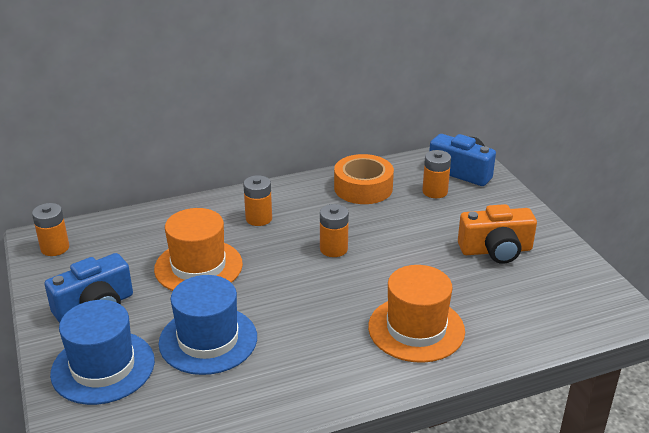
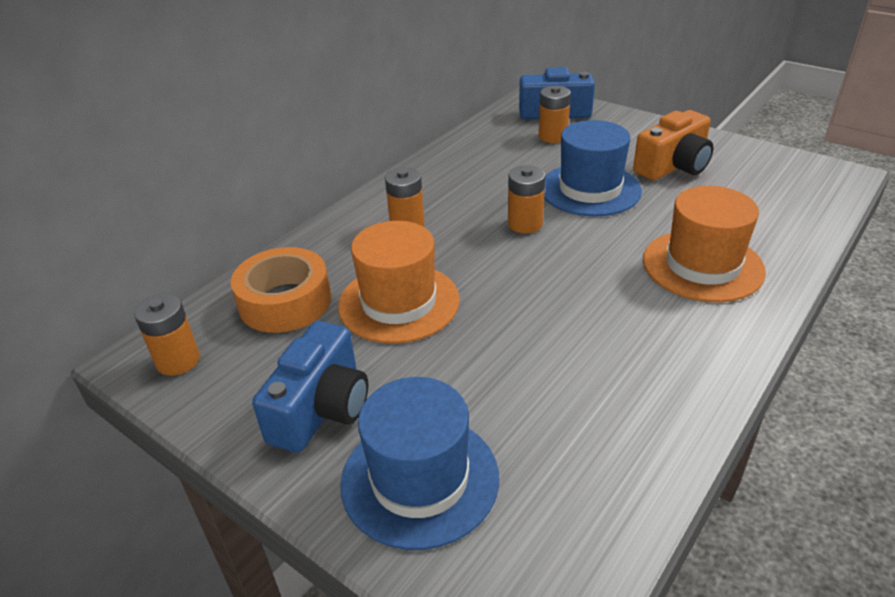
camera: 30 degrees left, 5 degrees up
blue hat [159,275,257,375] -> blue hat moved to [544,120,642,217]
orange tape [334,154,394,204] -> orange tape moved to [231,247,331,333]

